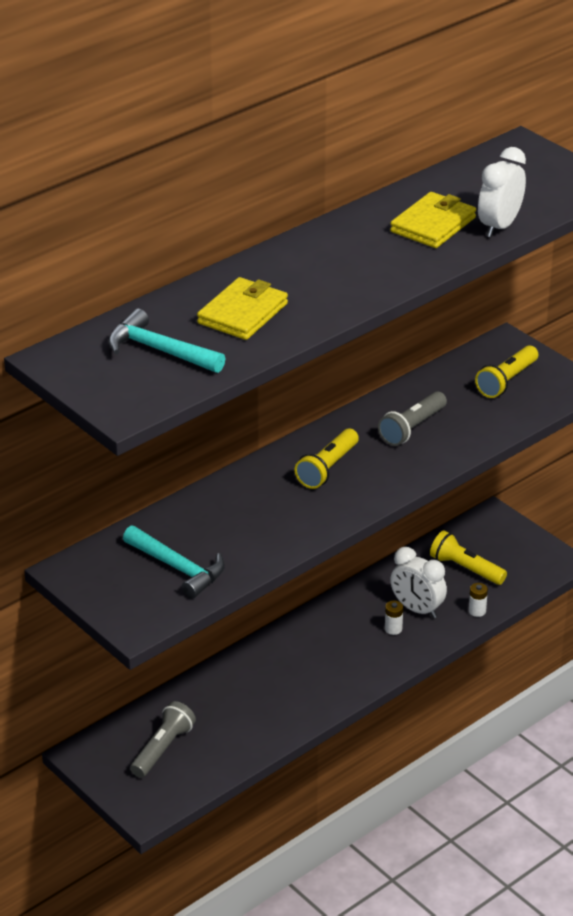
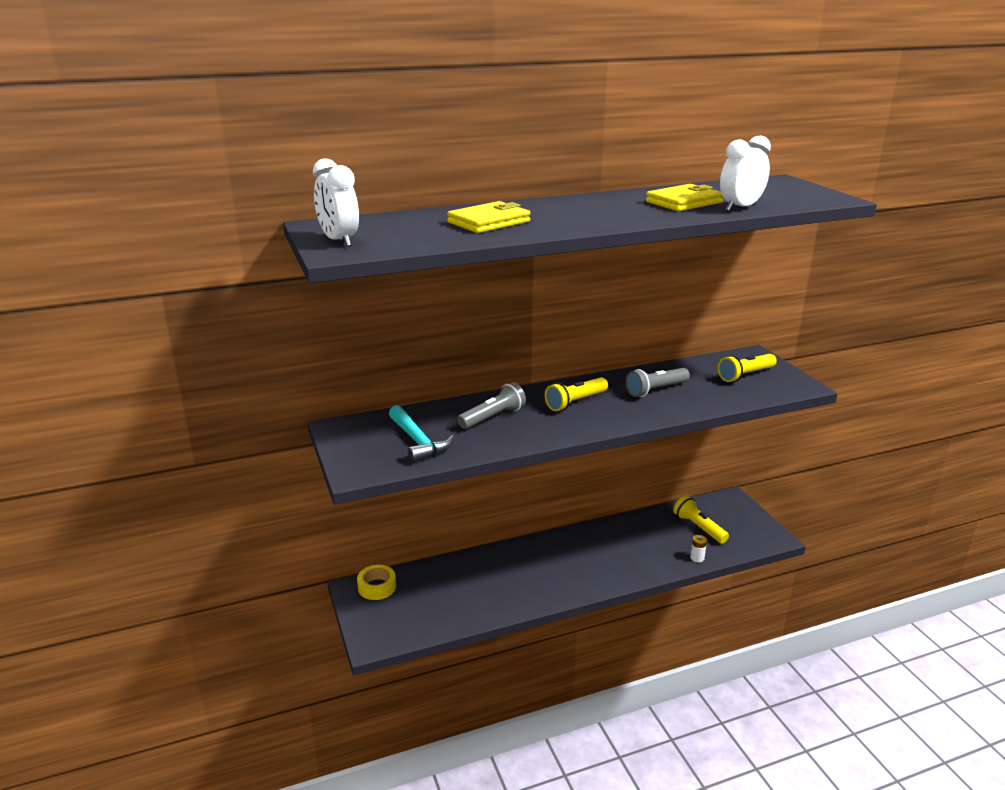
camera: 20 degrees right, 10 degrees down
turquoise hammer [108,308,226,373] -> none
grey flashlight [130,701,196,778] -> grey flashlight moved to [457,382,526,429]
white battery [385,601,403,635] -> none
white clock [390,547,447,618] -> white clock moved to [313,158,359,247]
none -> yellow tape [357,565,396,600]

